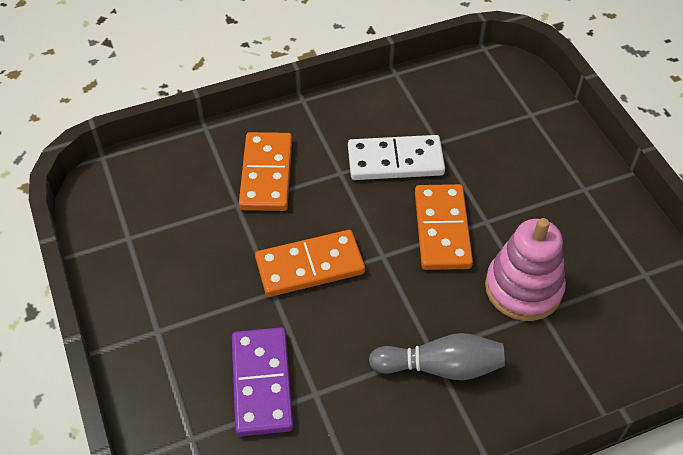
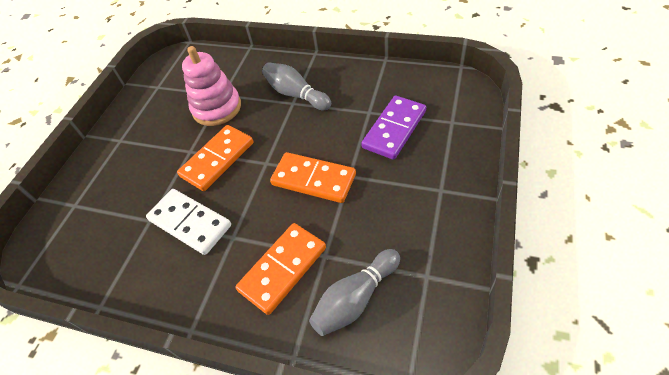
camera: 135 degrees left, 0 degrees up
none -> grey bowling pin [309,249,400,336]

